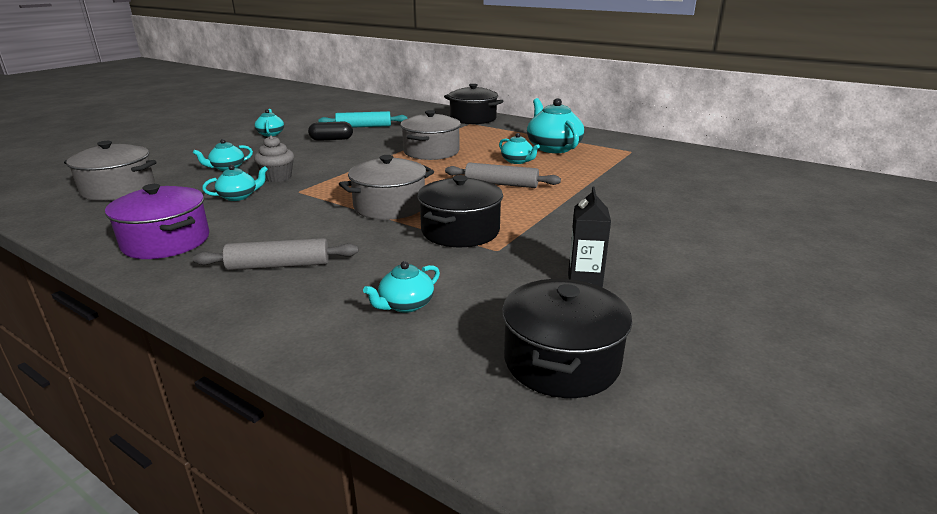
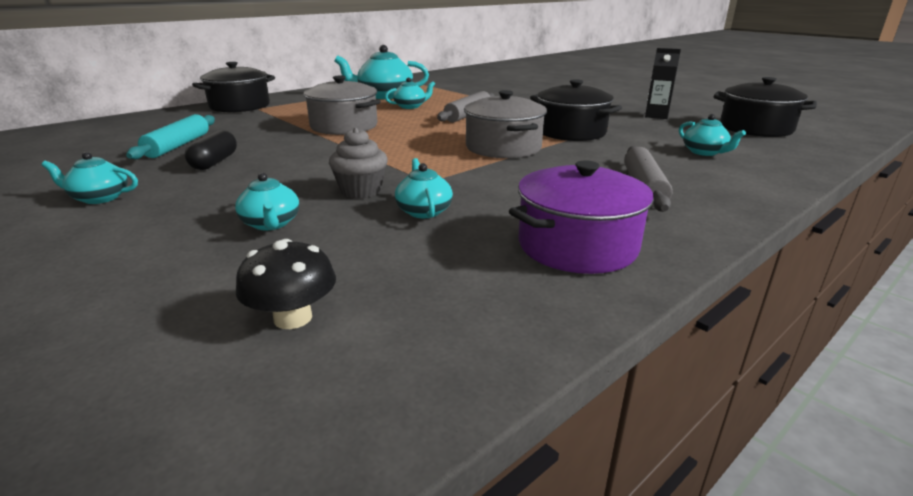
camera: 75 degrees left, 0 degrees up
grey pot [64,141,157,201] -> black mushroom [236,239,336,329]

